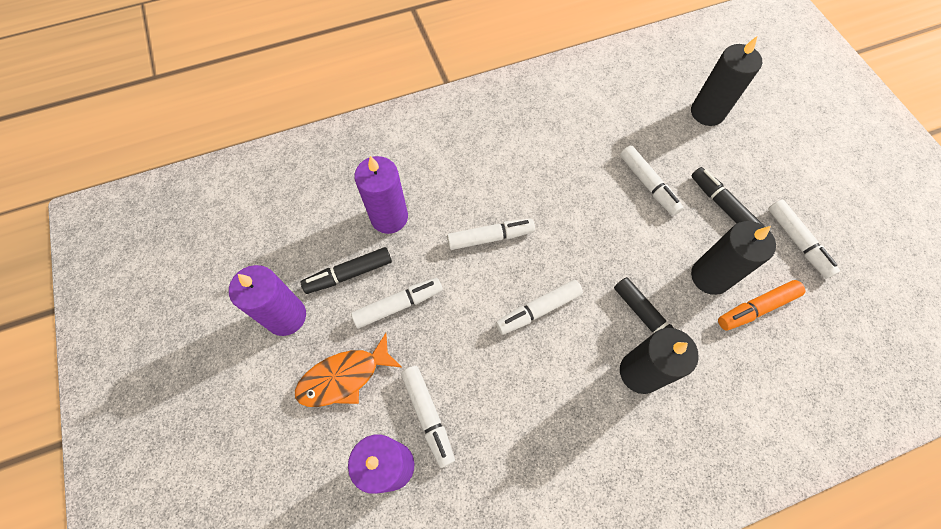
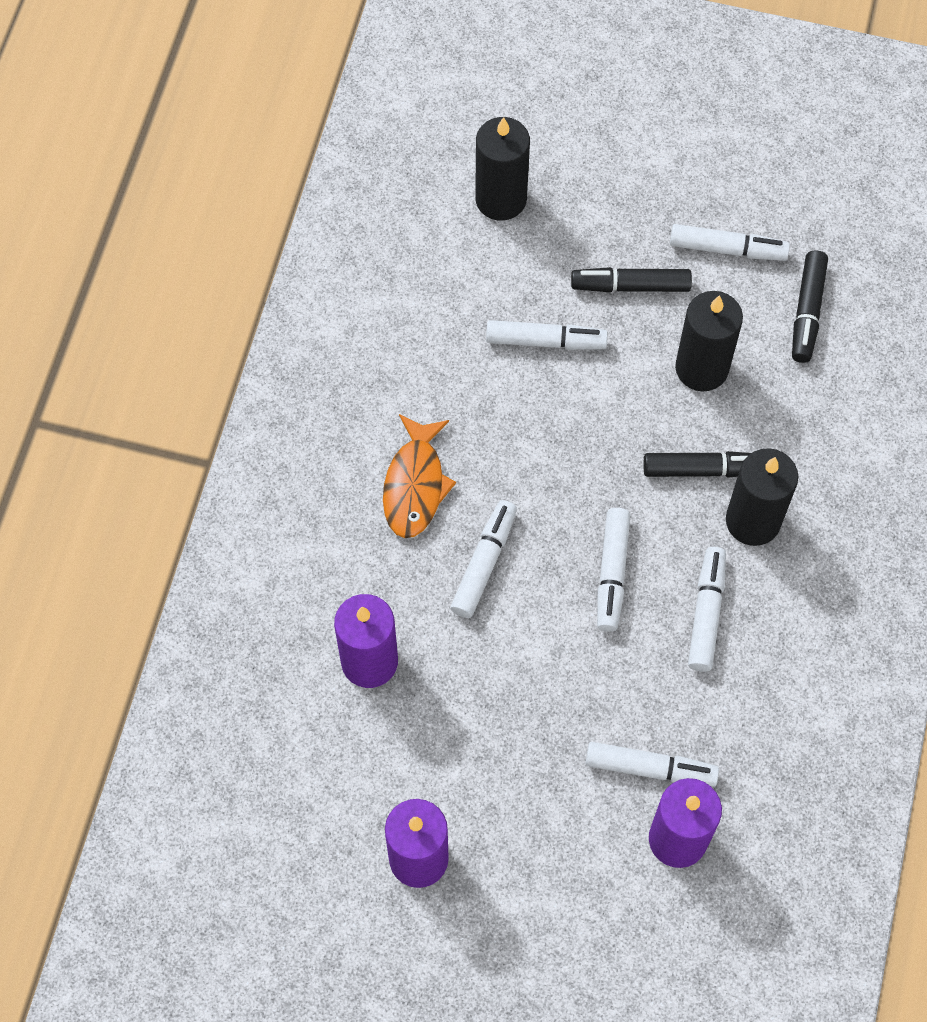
camera: 55 degrees left, 0 degrees up
orange fish [295,333,402,407] -> orange fish moved to [383,414,456,538]
black marker [301,247,392,294] -> black marker moved to [792,250,828,363]
white marker [351,278,443,328] -> white marker moved to [688,547,726,672]
orange marker [718,280,806,331] -> none

